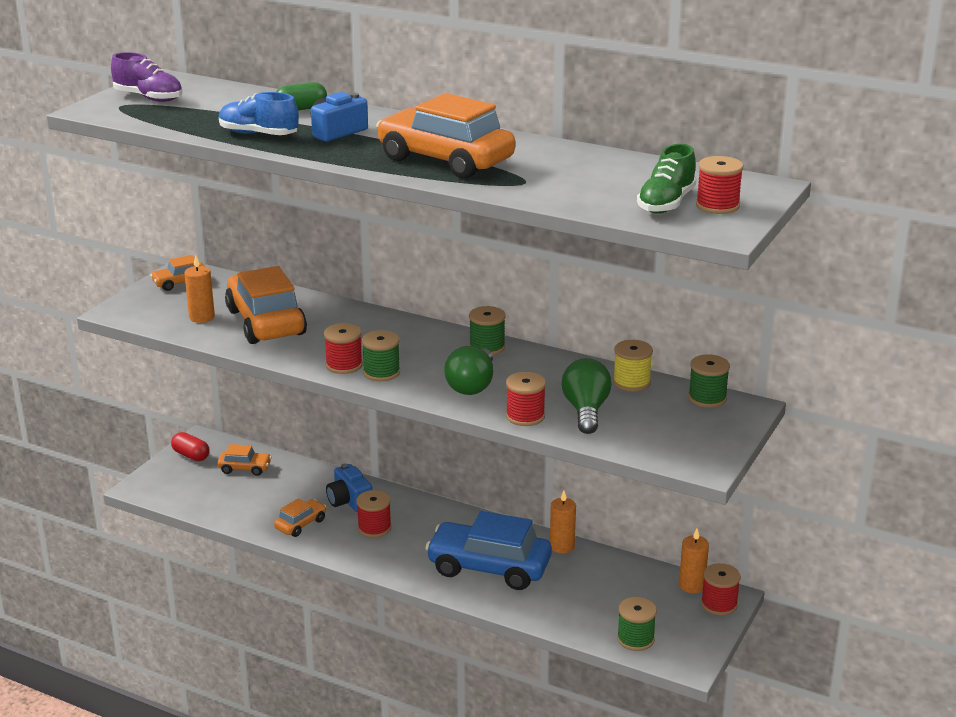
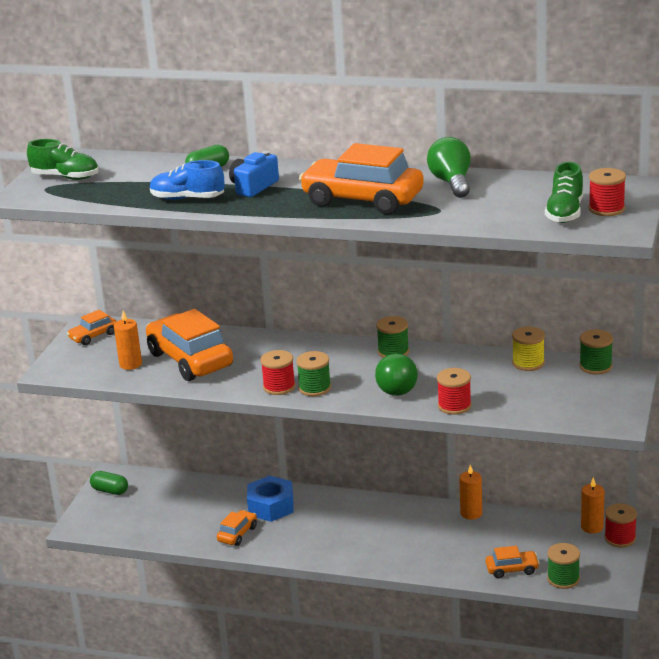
camera: 10 degrees left, 0 degrees up
purple shoe [111,52,183,102] -> green shoe [27,139,99,180]
red capsule [171,432,209,461] -> green capsule [90,471,128,495]
orange car [217,444,272,476] -> orange car moved to [485,546,540,578]
blue camera [326,464,372,512] -> blue nut [247,476,294,522]
red spool [356,490,392,538] -> none
blue car [425,511,552,590] -> none
green light bulb [562,358,612,434] -> green light bulb moved to [427,137,471,198]

